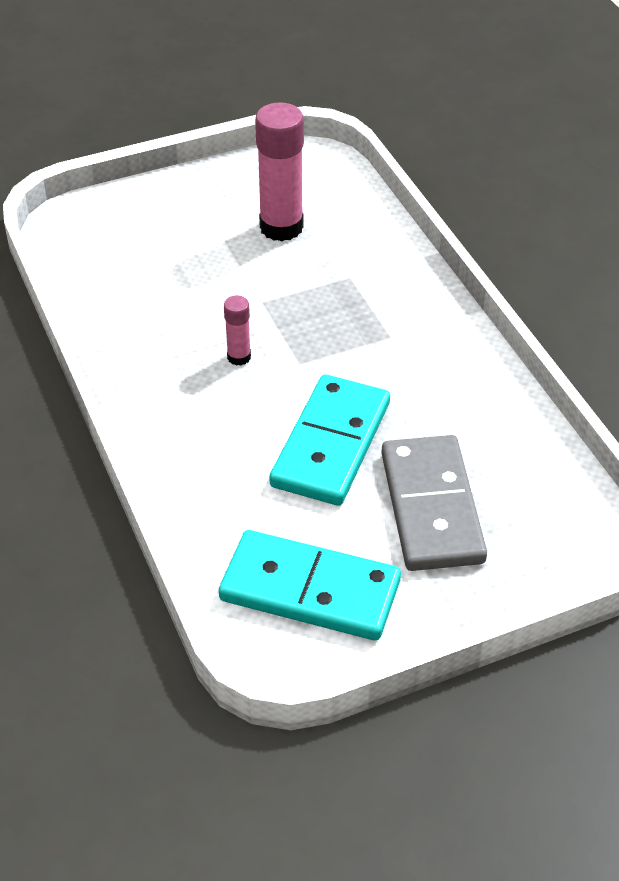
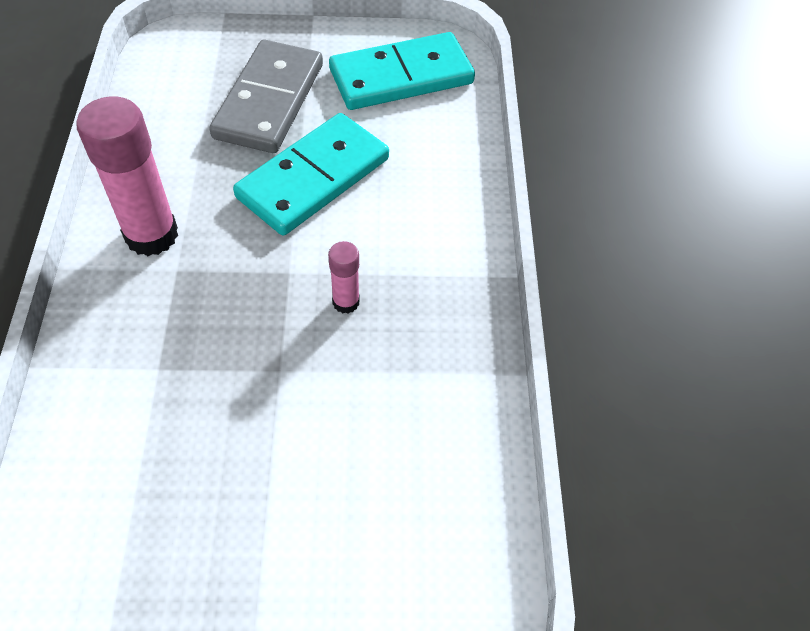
camera: 160 degrees left, 10 degrees up
turquoise domino [219,530,401,641] -> turquoise domino turned 60 degrees counterclockwise [329,32,475,110]
pink glue stick [255,102,304,241] -> pink glue stick moved to [76,96,178,256]

